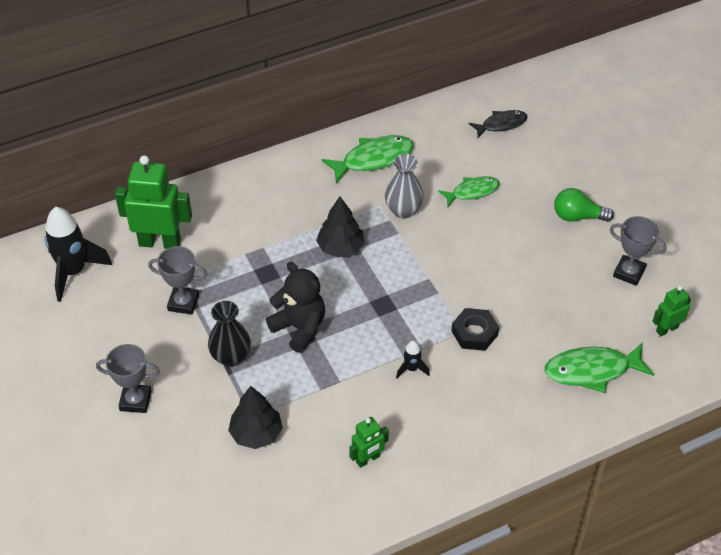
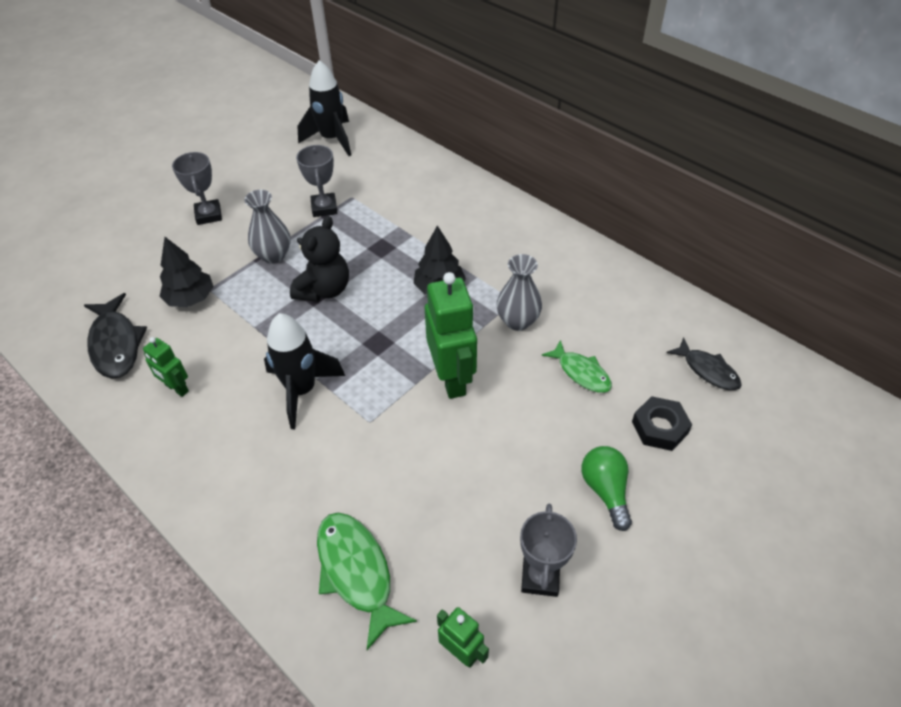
camera: 70 degrees right, 0 degrees up
green robot [115,155,192,249] -> green robot moved to [425,272,477,399]
black vase [208,301,251,367] -> grey vase [244,190,291,264]
green fish [321,135,414,183] -> none
black rocket [396,340,430,378] -> black rocket [264,313,345,429], size x2.15
black nut [452,308,499,351] -> black nut moved to [632,396,692,451]
none -> black fish [84,293,147,378]

